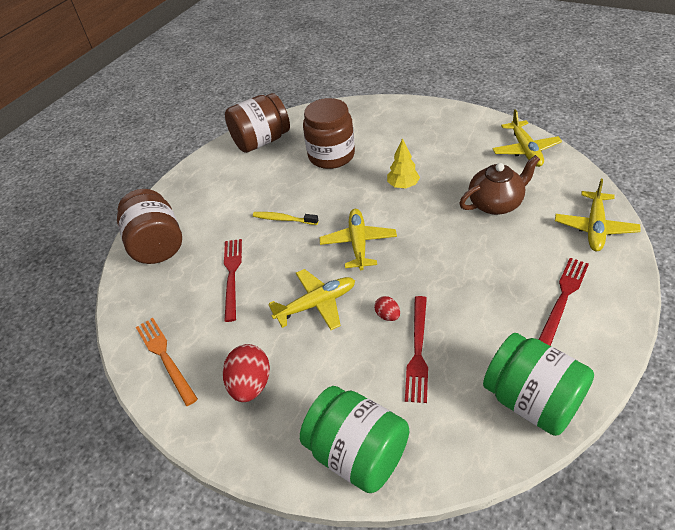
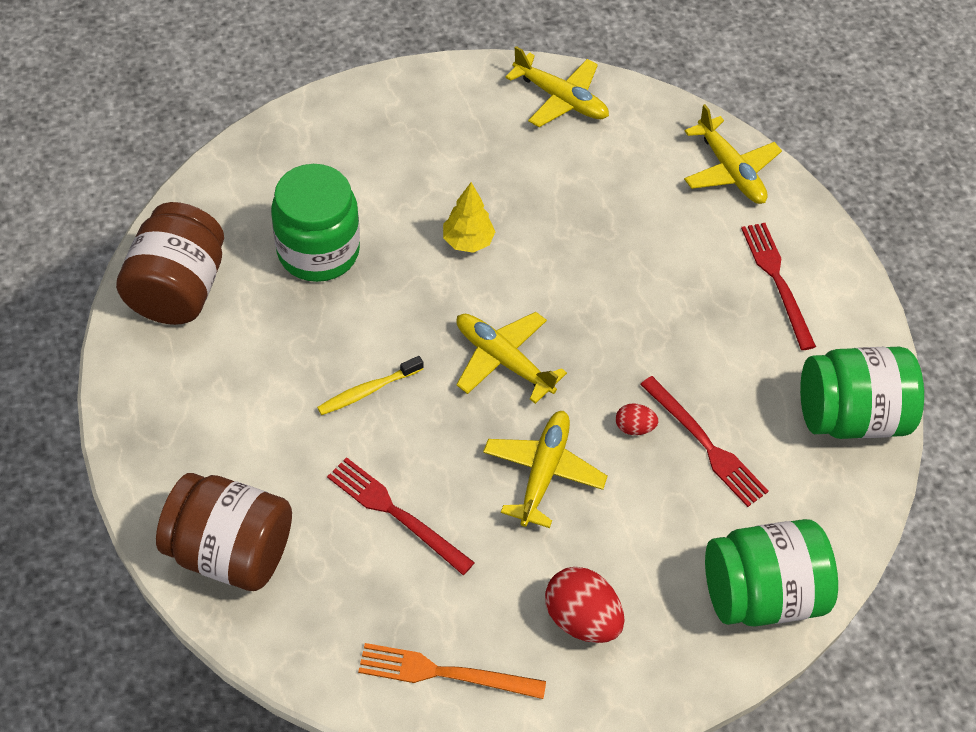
camera: 55 degrees left, 10 degrees up
brown jar [303,98,355,169] -> green jar [271,164,360,282]
brown teapot [459,155,540,215] -> none

